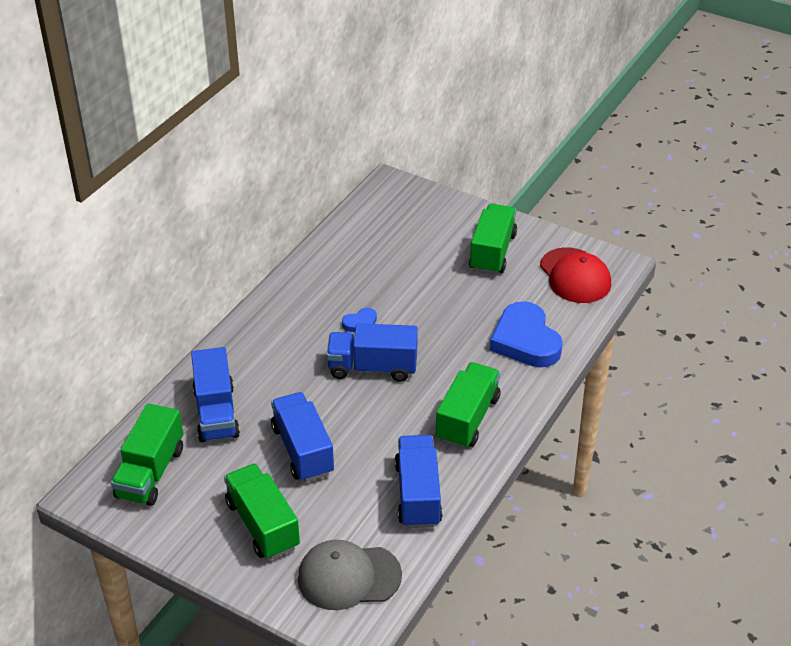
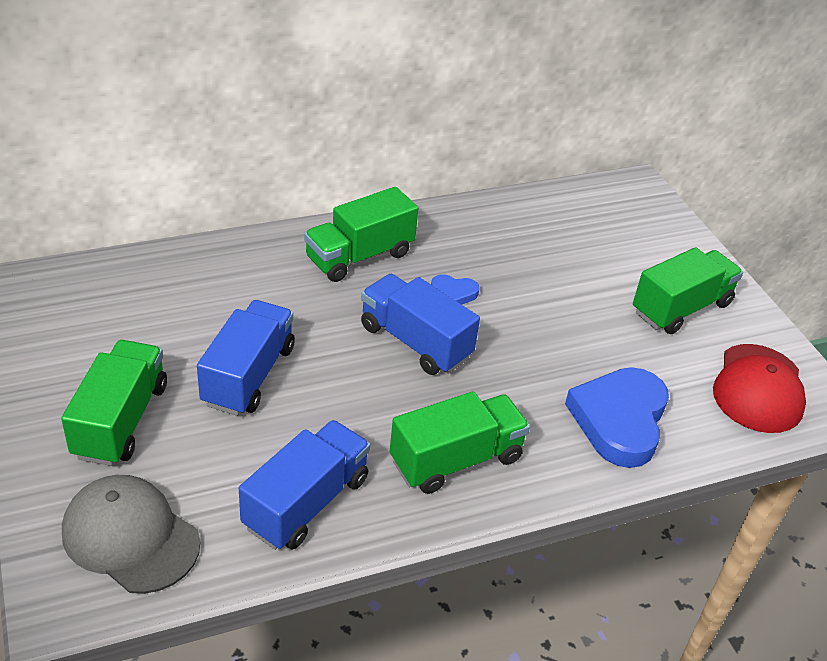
camera: 35 degrees right, 0 degrees up
green truck [111,403,183,506] -> green truck moved to [304,187,418,282]
blue truck [191,347,240,442] -> none

